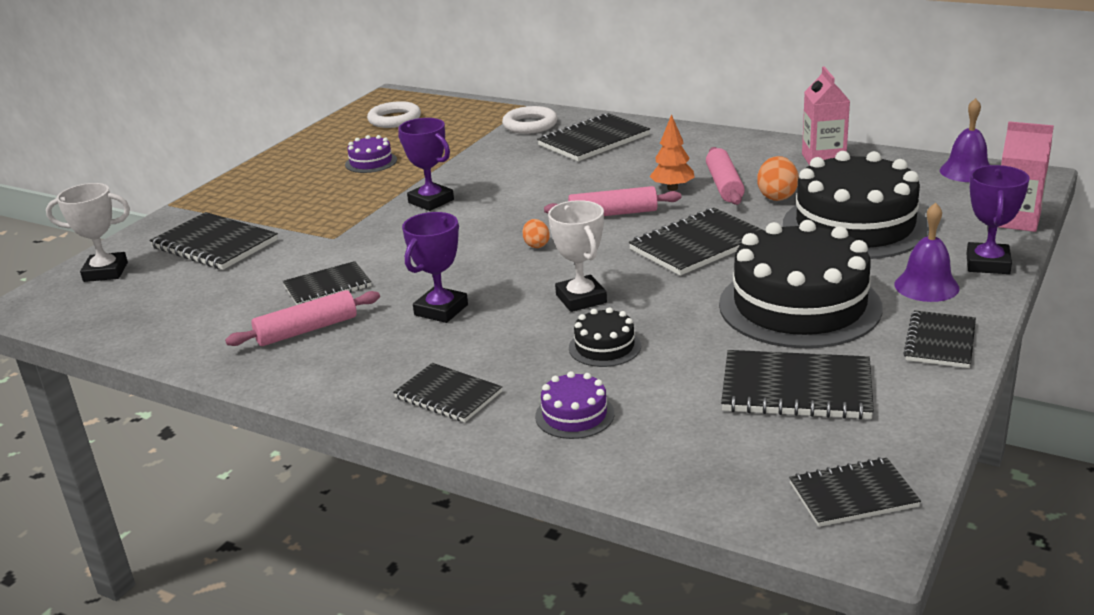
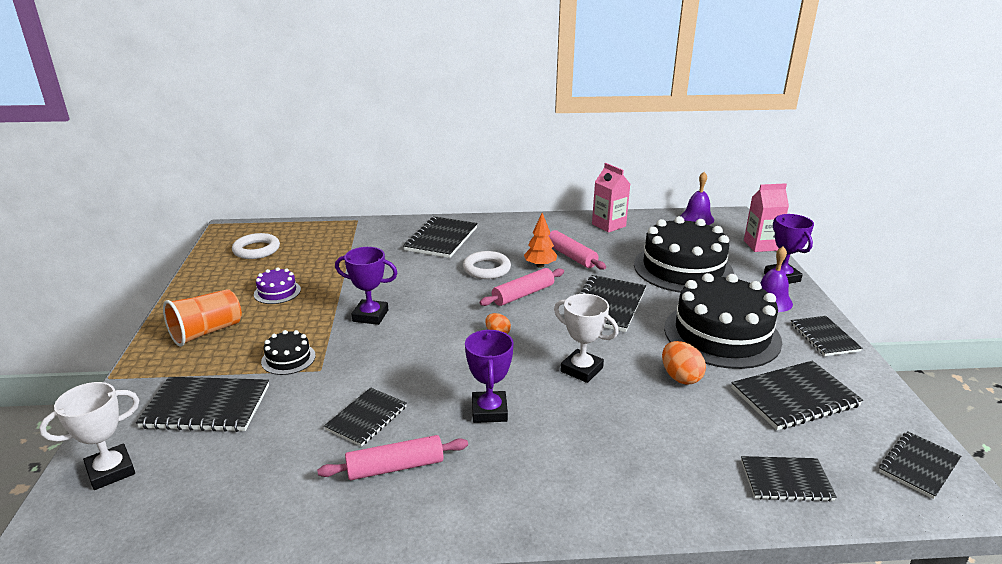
camera: 35 degrees left, 0 degrees up
pink rolling pin [225,290,380,346] -> pink rolling pin turned 45 degrees clockwise [317,435,468,480]
black notebook [393,363,502,422] -> black notebook moved to [741,456,837,501]
white ring [502,106,558,134] -> white ring moved to [463,251,511,279]
purple cake [535,371,614,439] -> none
black cake [569,307,641,367] -> black cake moved to [261,330,316,375]
orange egg [757,156,799,201] -> orange egg moved to [662,341,706,385]
none -> orange cup [163,289,242,346]

